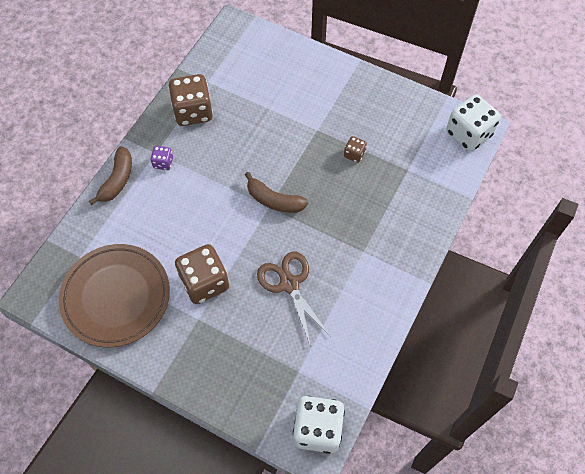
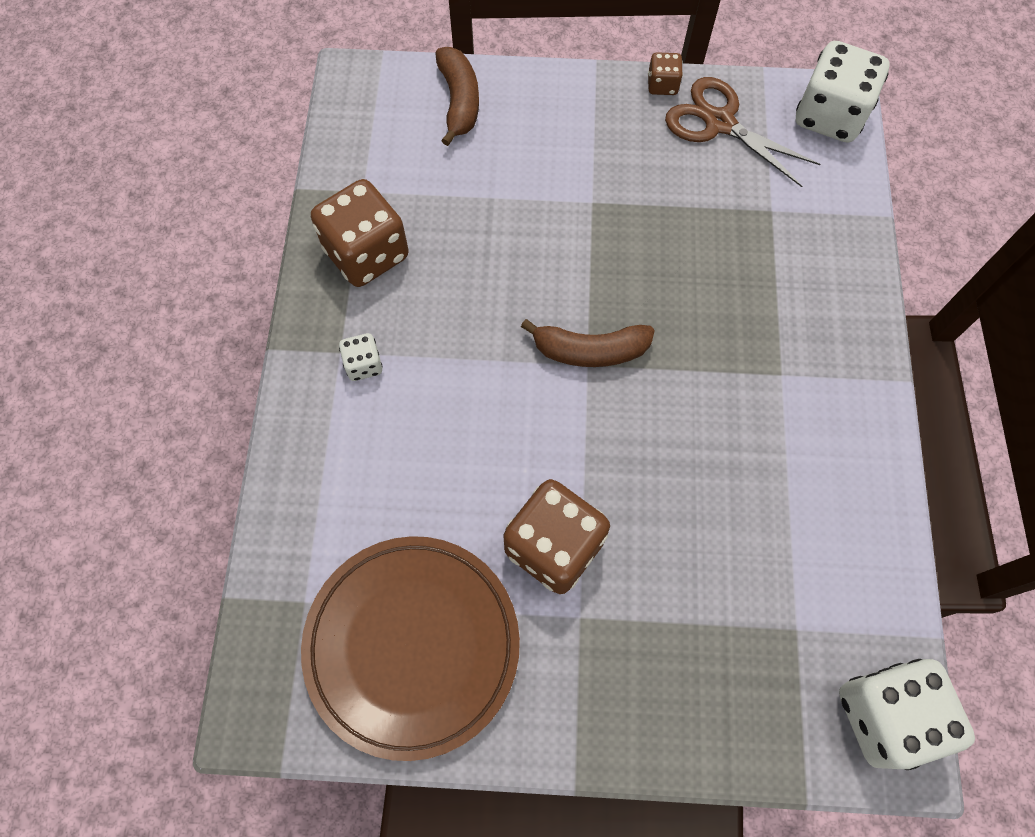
camera: 25 degrees left, 5 degrees up
brown banana [89,146,132,205] -> brown banana moved to [435,47,479,146]
purple dice [150,146,173,170] -> white dice [339,333,383,381]
brown scissors [257,252,331,347] -> brown scissors moved to [665,77,820,187]
brown dice [344,136,367,163] -> brown dice moved to [648,53,683,95]

